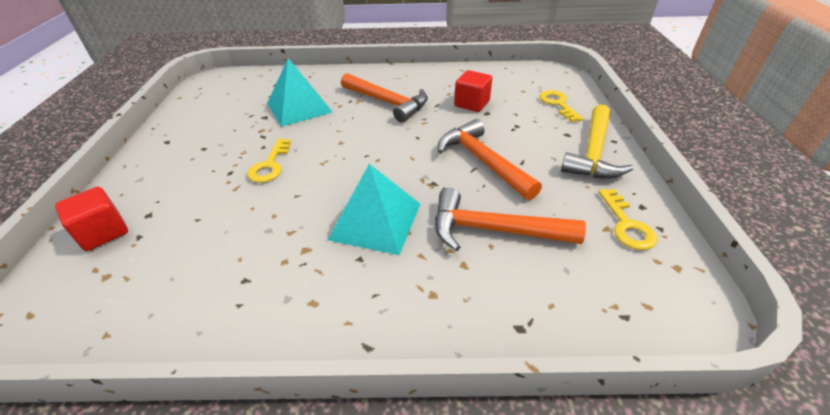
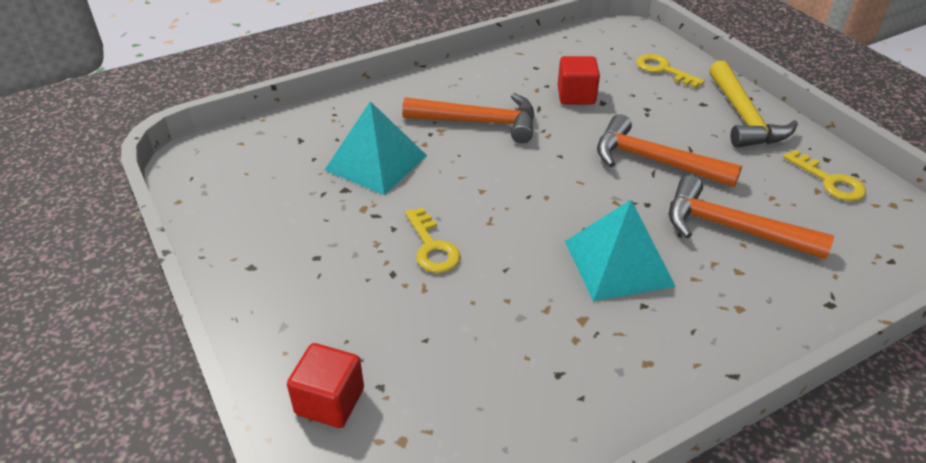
camera: 30 degrees left, 0 degrees up
orange hammer [435,188,586,251] -> orange hammer turned 45 degrees clockwise [669,175,834,259]

